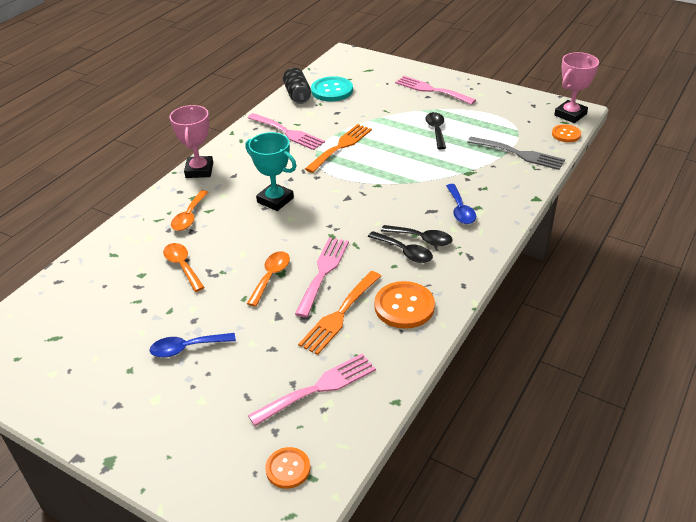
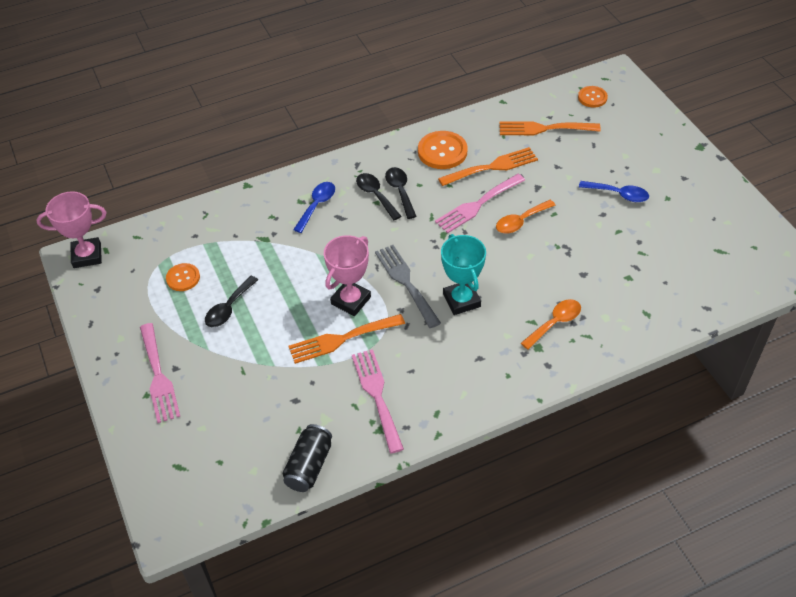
camera: 145 degrees left, 10 degrees up
orange spoon [163,243,205,292] -> none
pink trophy [170,105,213,178] -> pink trophy moved to [324,235,371,316]
pink fork [248,354,376,426] -> orange fork [499,121,601,135]
turquoise button [311,76,353,102] -> none
grey fork [467,137,565,170] -> grey fork moved to [375,245,441,328]
orange button [552,124,581,142] -> orange button moved to [166,263,200,291]

